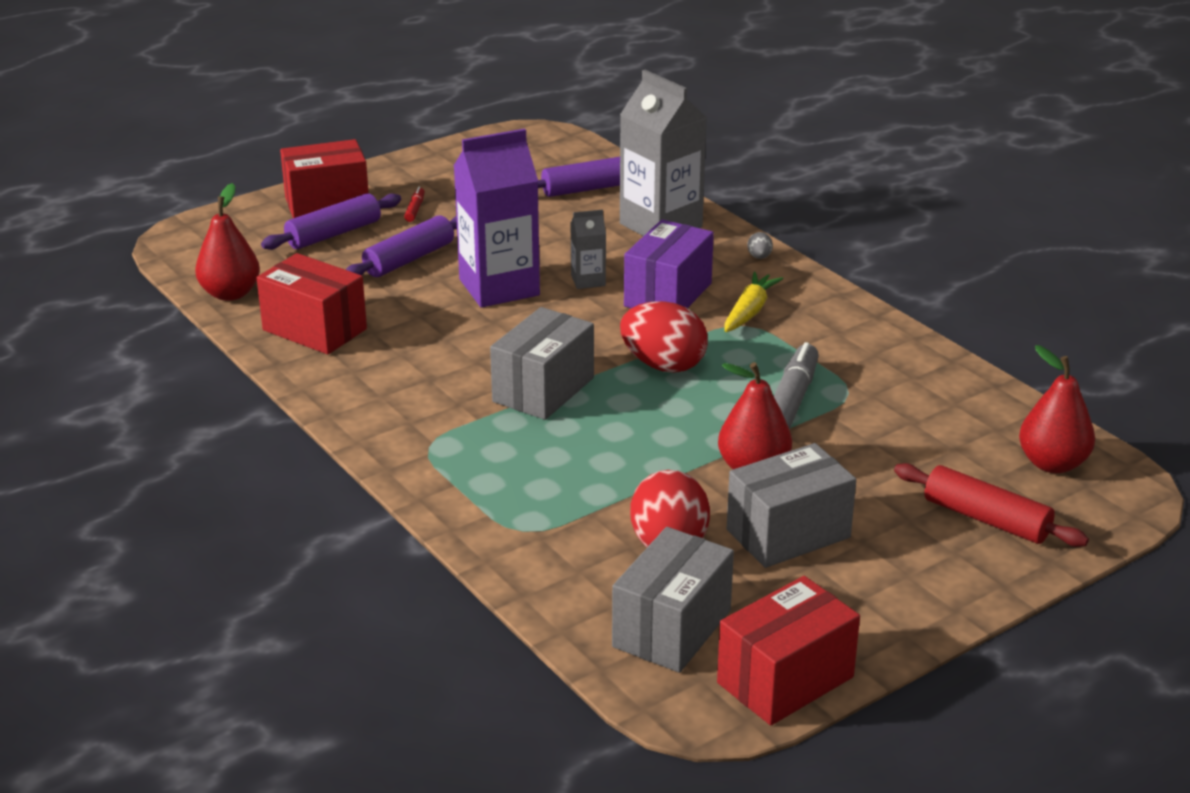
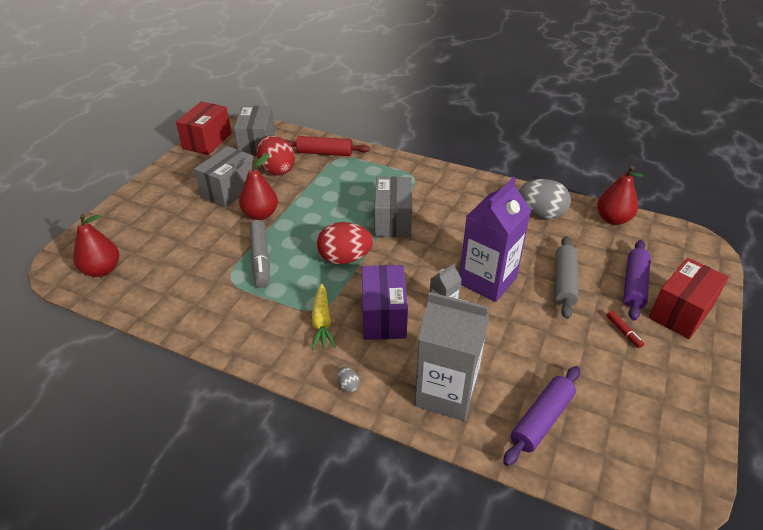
camera: 150 degrees right, 10 degrees up
red box [257,253,367,354] -> grey egg [519,179,571,219]
purple rolling pin [346,215,457,277] -> grey rolling pin [555,236,579,319]
red rolling pin [894,463,1089,547] -> red rolling pin moved to [286,136,370,156]

